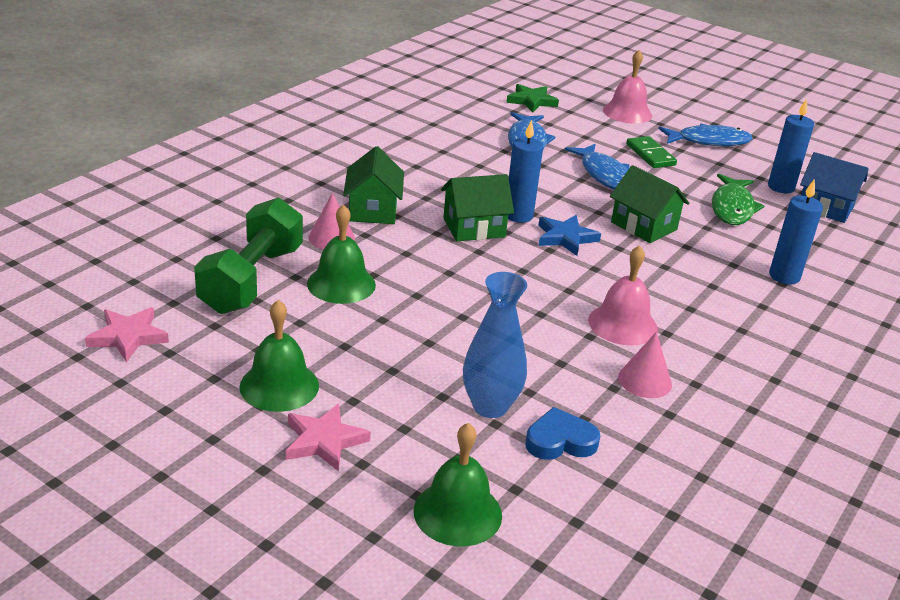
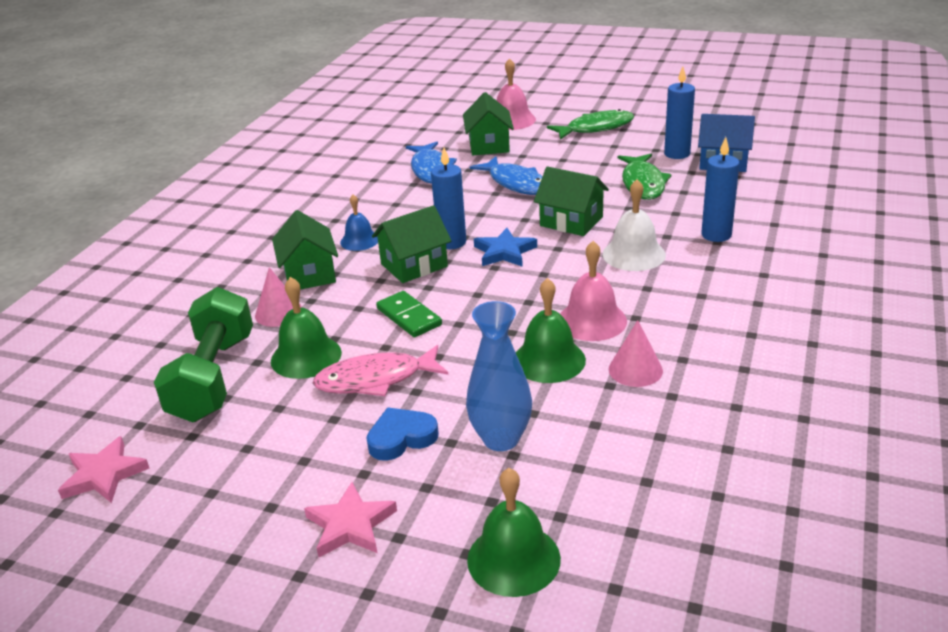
camera: 10 degrees left, 0 degrees up
green bell [239,300,319,412] -> green bell moved to [516,278,586,383]
green star [506,84,559,112] -> none
blue heart [525,407,600,460] -> blue heart moved to [366,407,439,461]
green domino [626,136,677,168] -> green domino moved to [376,291,442,337]
blue fish [658,124,753,146] -> green fish [547,109,634,140]
none -> pink fish [313,345,448,396]
none -> blue bell [340,195,378,251]
none -> green house [463,92,514,155]
none -> white bell [603,179,666,271]

